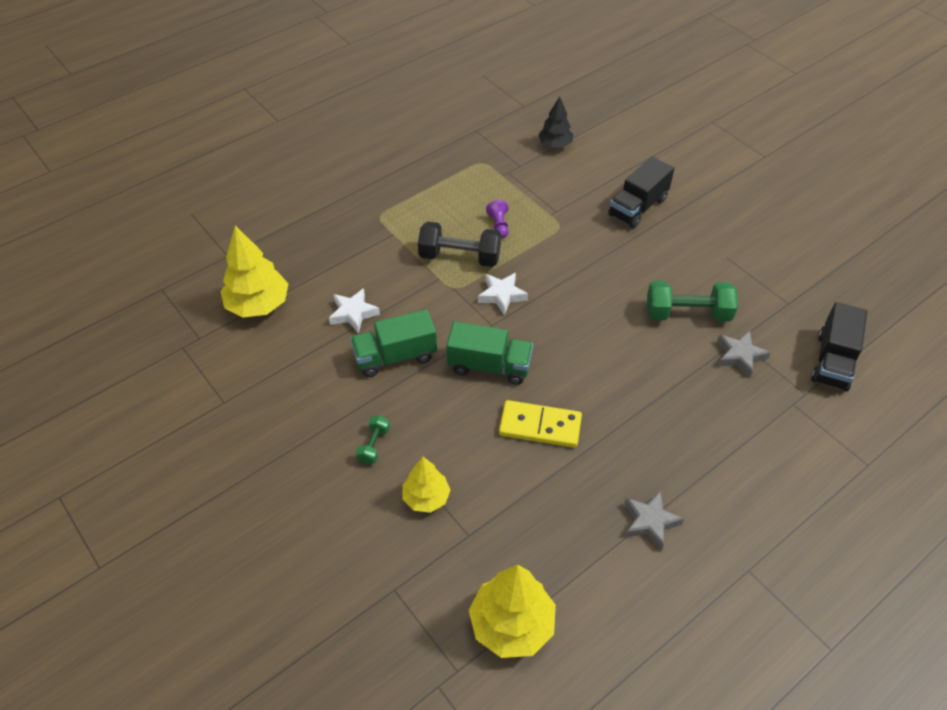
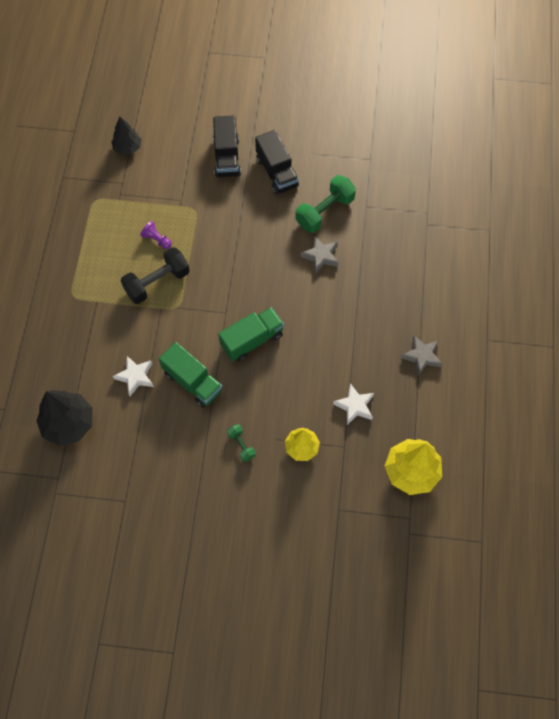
camera: 45 degrees left, 15 degrees up
yellow tree [221,226,288,318] -> black tree [36,390,92,446]
green truck [350,309,437,377] -> green truck turned 75 degrees counterclockwise [159,342,222,408]
white star [478,273,528,315] -> white star moved to [333,383,374,425]
yellow domino [499,400,582,448] -> none
grey star [717,331,771,378] -> grey star moved to [301,236,338,274]
black truck [811,302,867,391] -> black truck moved to [255,130,299,195]

